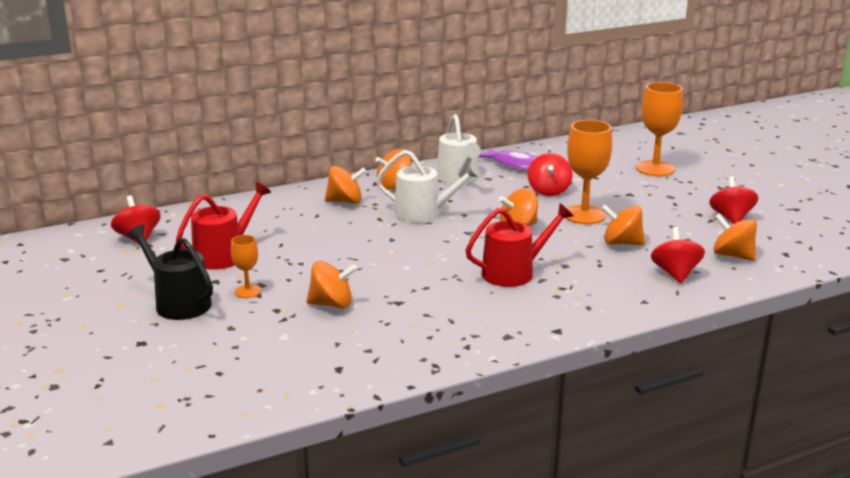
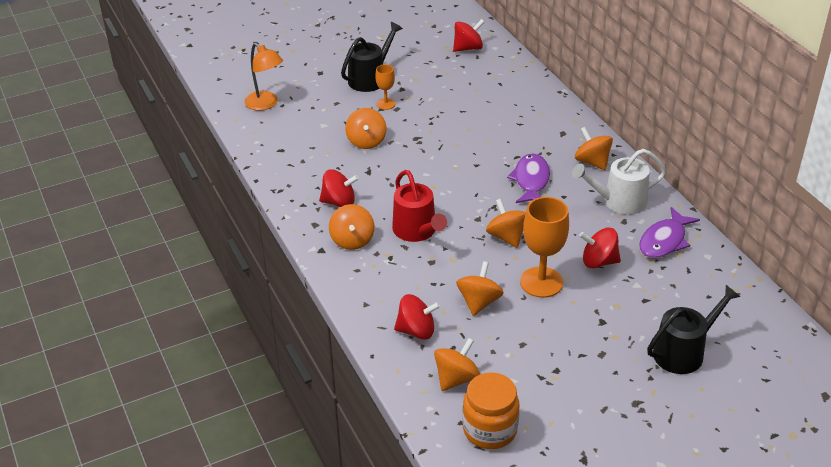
camera: 90 degrees right, 15 degrees up
red watering can [176,182,271,270] -> none
orange spinning top [325,166,366,204] -> orange spinning top moved to [329,204,374,250]
white watering can [376,150,481,223] -> purple fish [507,154,550,203]
orange goblet [636,82,683,176] -> black watering can [647,285,741,374]
red spinning top [709,176,758,224] -> red spinning top moved to [319,169,359,207]
none -> orange lamp [245,43,283,111]
none -> orange jar [462,372,519,449]

